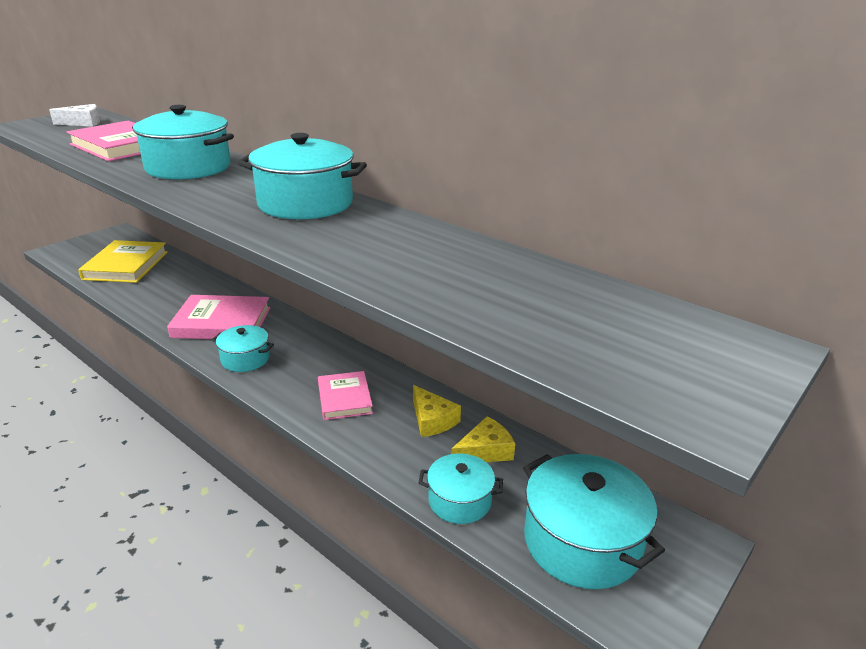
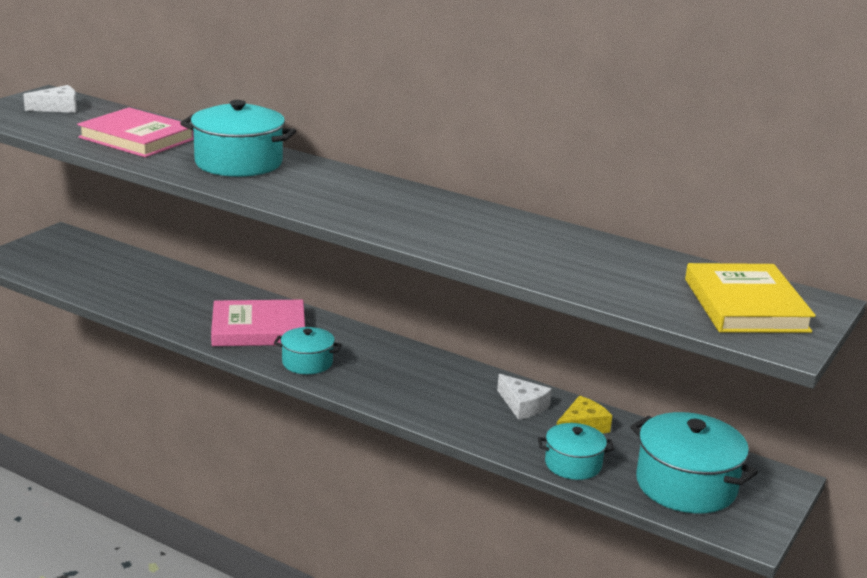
camera: 10 degrees left, 5 degrees down
yellow book [78,240,168,283] -> yellow book moved to [685,263,816,333]
turquoise pot [237,133,367,219] -> none
pink book [318,371,373,420] -> none
yellow cheese [413,385,461,437] -> white cheese [497,374,552,420]

